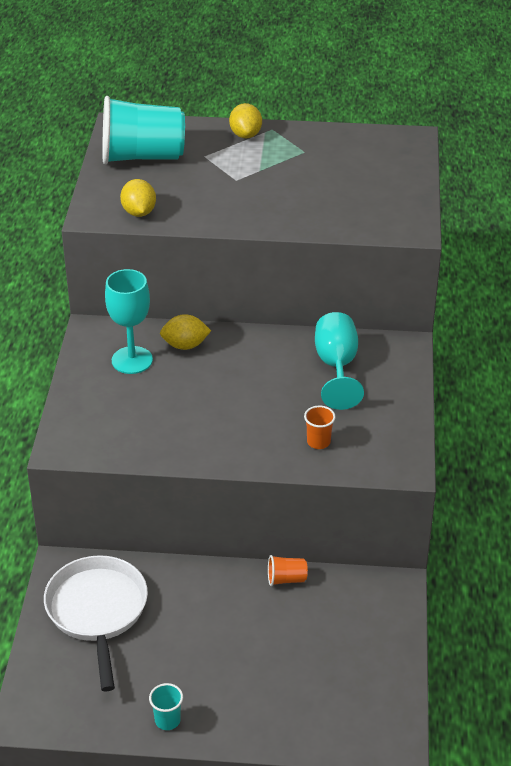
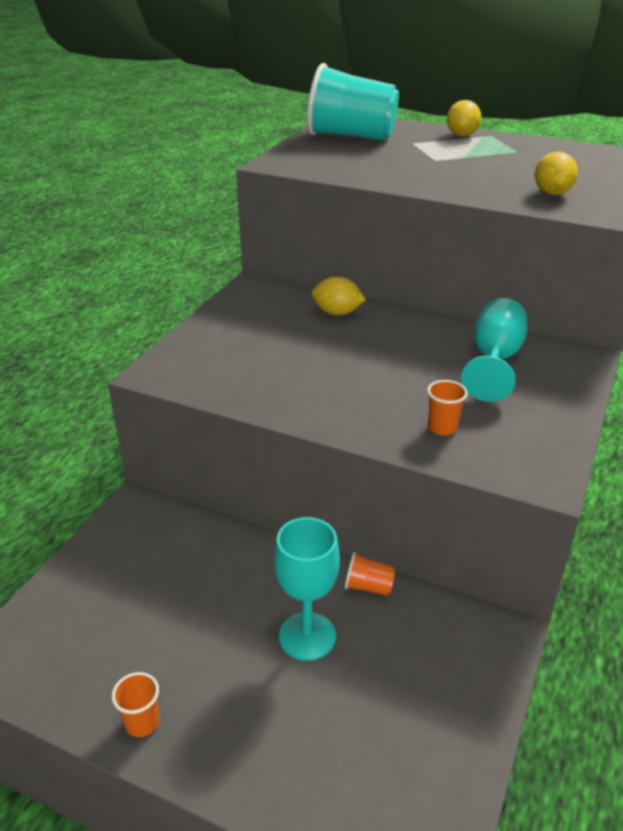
camera: 20 degrees right, 5 degrees down
white pan [44,555,148,692] -> none
turquoise goblet [105,269,153,374] -> turquoise goblet moved to [274,517,340,661]
yellow lemon [120,179,156,217] -> yellow lemon moved to [535,151,578,195]
turquoise cup [149,683,183,730] -> orange cup [112,672,159,737]

